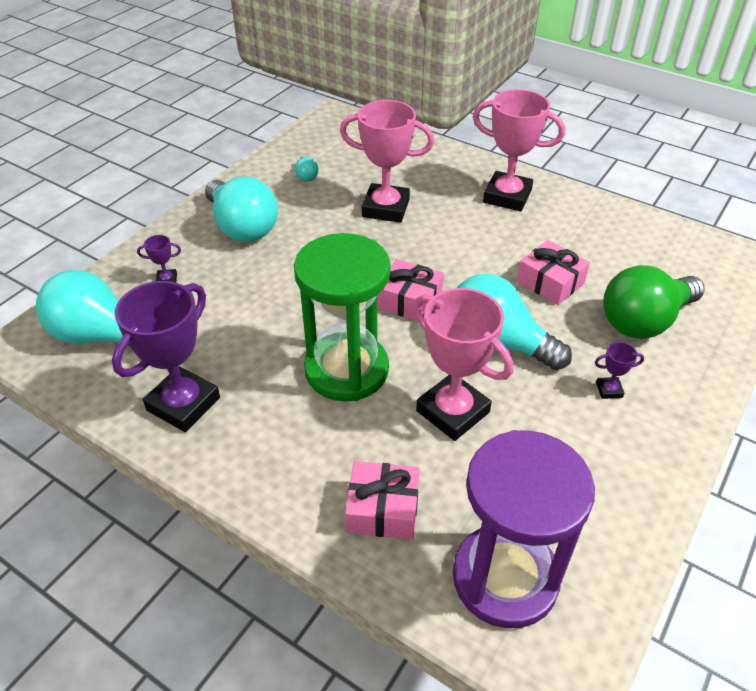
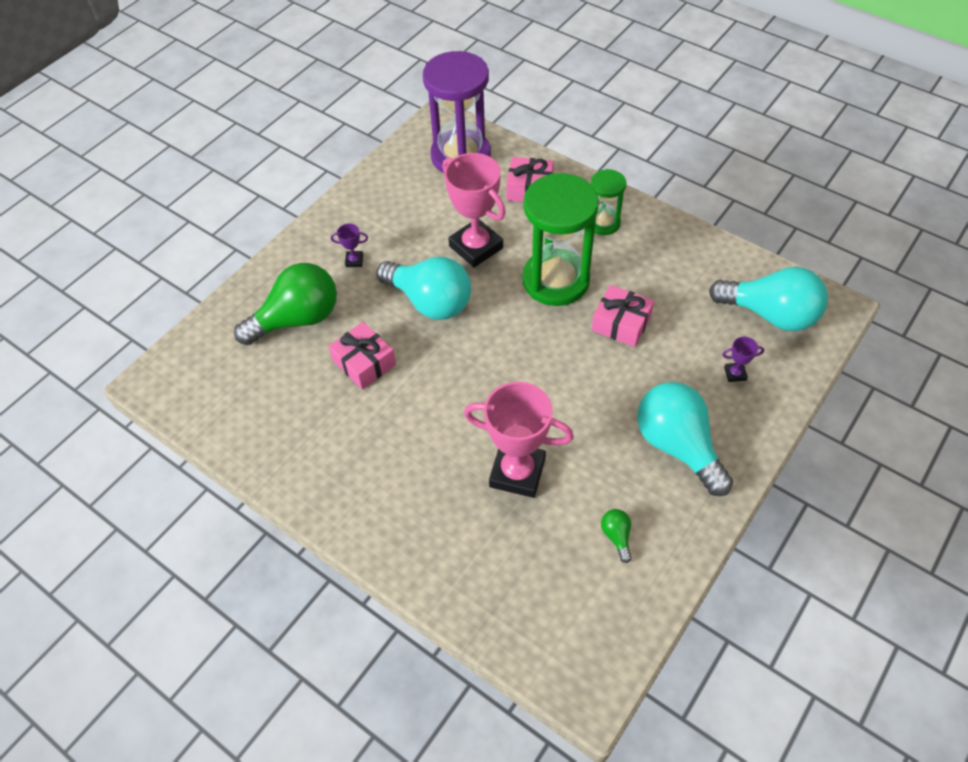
camera: 175 degrees left, 10 degrees up
purple trophy [112,281,220,432] -> none
turquoise light bulb [295,157,319,181] -> green light bulb [601,509,632,563]
pink gift [377,259,444,321] -> pink gift moved to [592,285,654,347]
pink trophy [473,89,565,211] -> none
none -> green hourglass [591,169,627,235]

